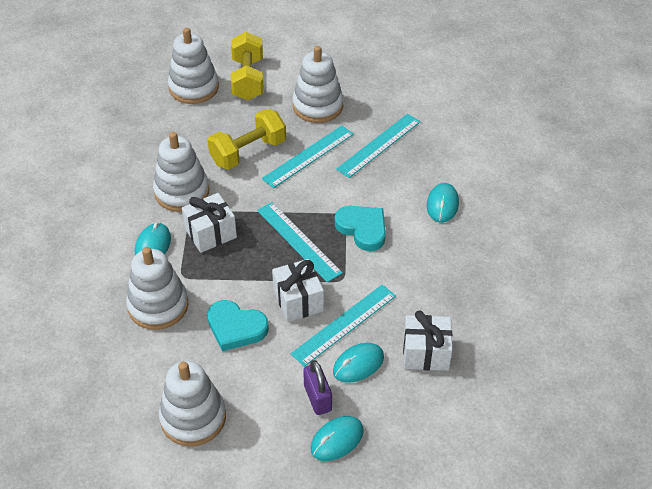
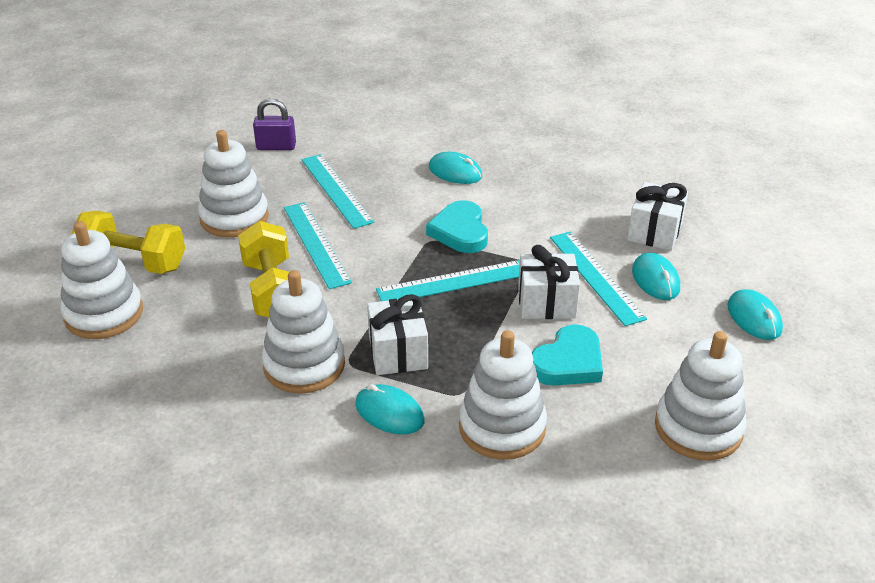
camera: 70 degrees left, 10 degrees down
purple padlock [303,360,332,415] -> purple padlock moved to [253,98,296,150]
turquoise heart [335,206,386,251] -> turquoise heart turned 75 degrees counterclockwise [426,200,488,253]

